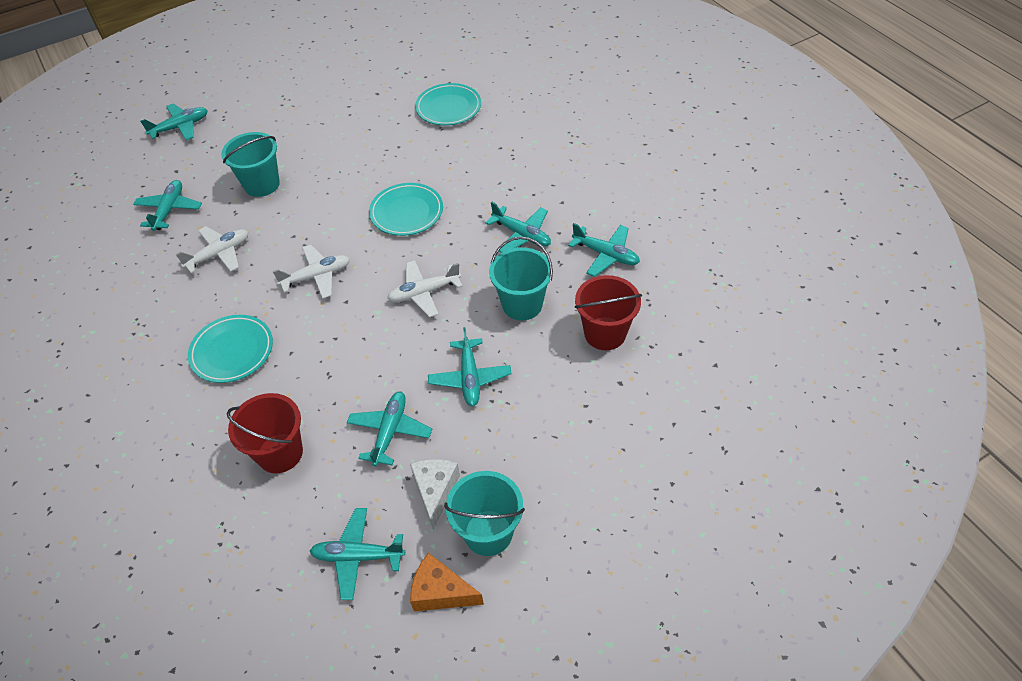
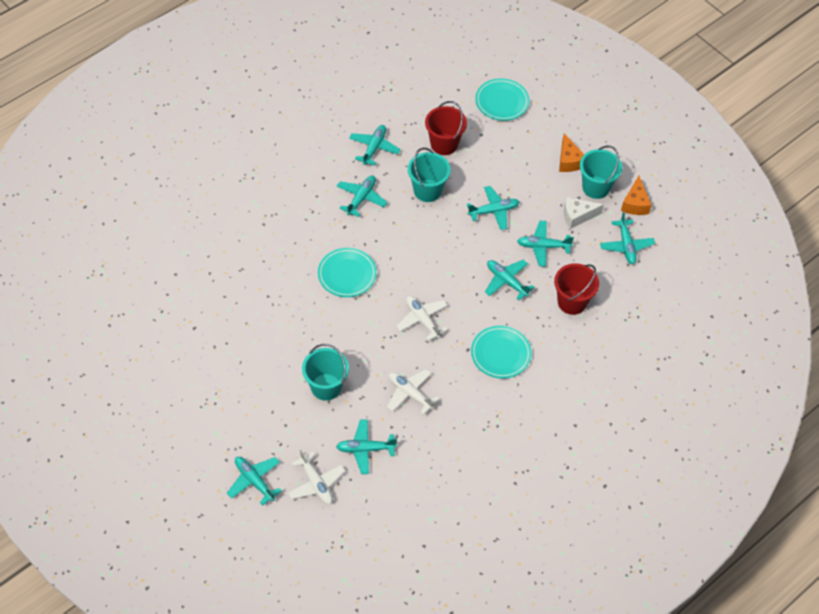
camera: 105 degrees left, 5 degrees up
white plane [387,260,463,318] -> white plane moved to [288,450,345,504]
turquoise plate [415,83,481,126] -> turquoise plate moved to [475,78,529,121]
none -> turquoise plane [485,260,535,300]
none -> orange cheese [559,134,584,172]

